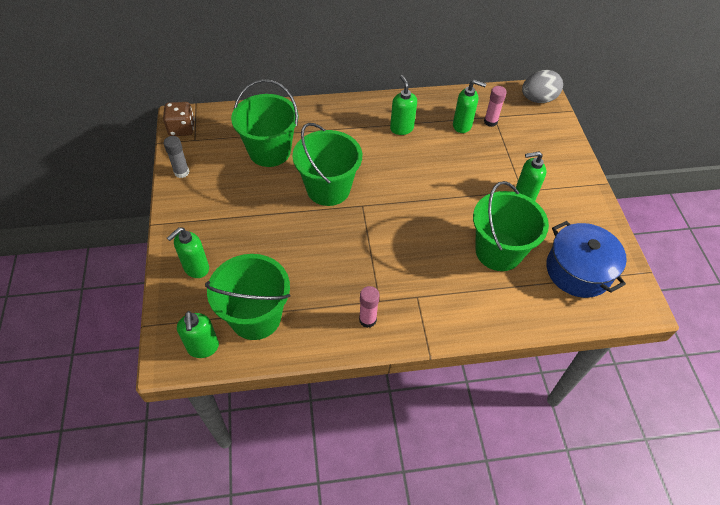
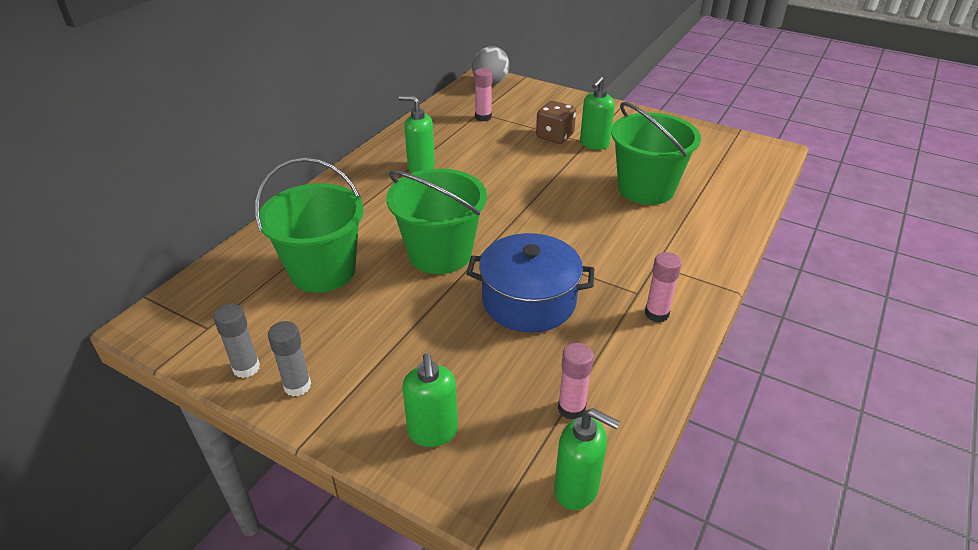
camera: 50 degrees left, 15 degrees down
brown dice [163,102,195,136] -> brown dice moved to [536,101,576,144]
green bucket [205,254,290,340] -> pink glue stick [558,343,594,420]
green soap dispenser [453,80,486,133] -> none
blue pot [546,221,627,298] -> blue pot moved to [466,233,594,333]
none -> grey glue stick [268,321,311,396]

